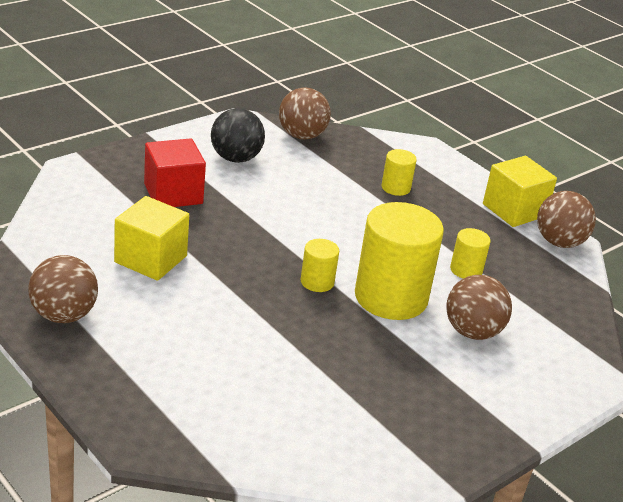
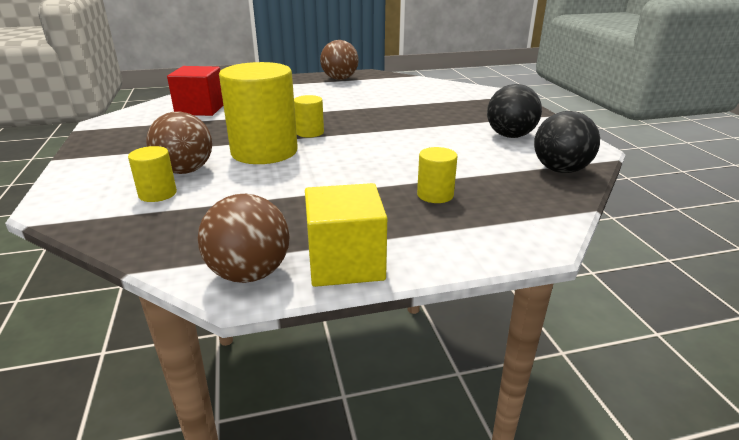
camera: 120 degrees right, 5 degrees down
yellow cube [114,196,189,281] -> none
red cube [144,138,206,207] -> red cube moved to [167,66,223,116]
brown ball [279,88,331,140] -> black ball [534,111,600,173]
yellow cylinder [450,228,490,279] -> yellow cylinder moved to [128,146,177,202]

